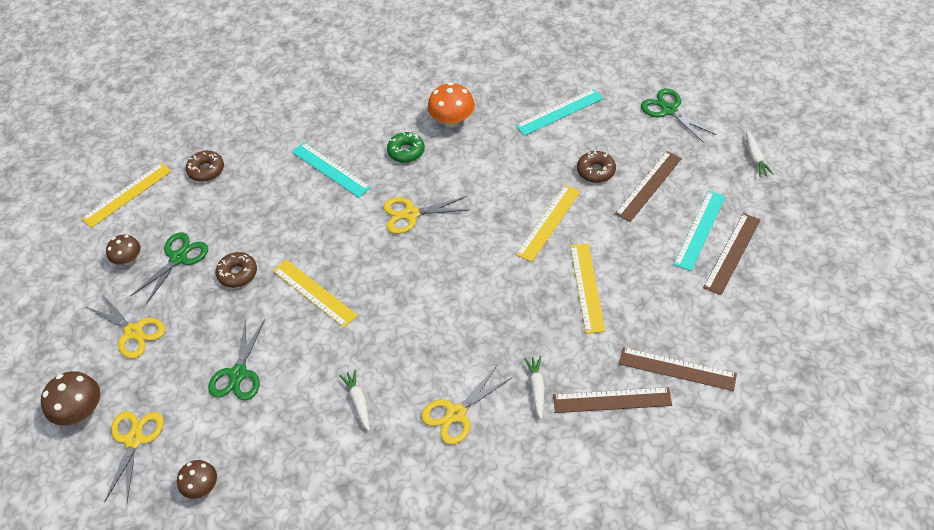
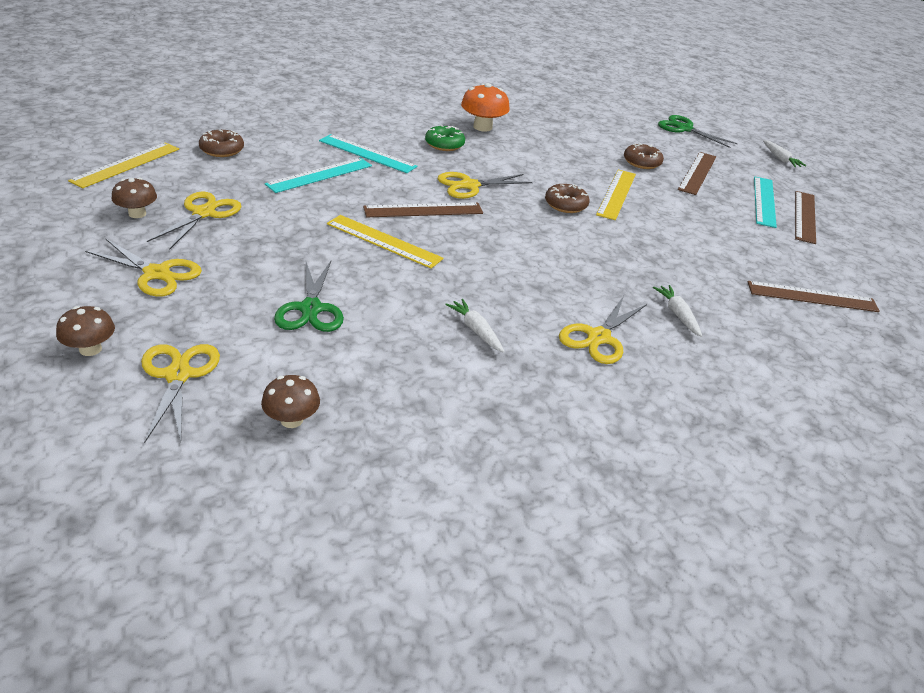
camera: 20 degrees left, 15 degrees down
brown mushroom [41,371,100,426] -> brown mushroom [56,306,115,356], size x0.66
green scissors [131,232,208,304] -> yellow scissors [147,192,242,250]
brown donut [216,252,257,288] -> brown donut moved to [545,184,589,213]
turquoise ruler [516,89,603,136] -> turquoise ruler moved to [265,158,372,193]
brown ruler [553,387,672,413] -> brown ruler moved to [363,202,483,217]
yellow ruler [570,244,605,334] -> none

